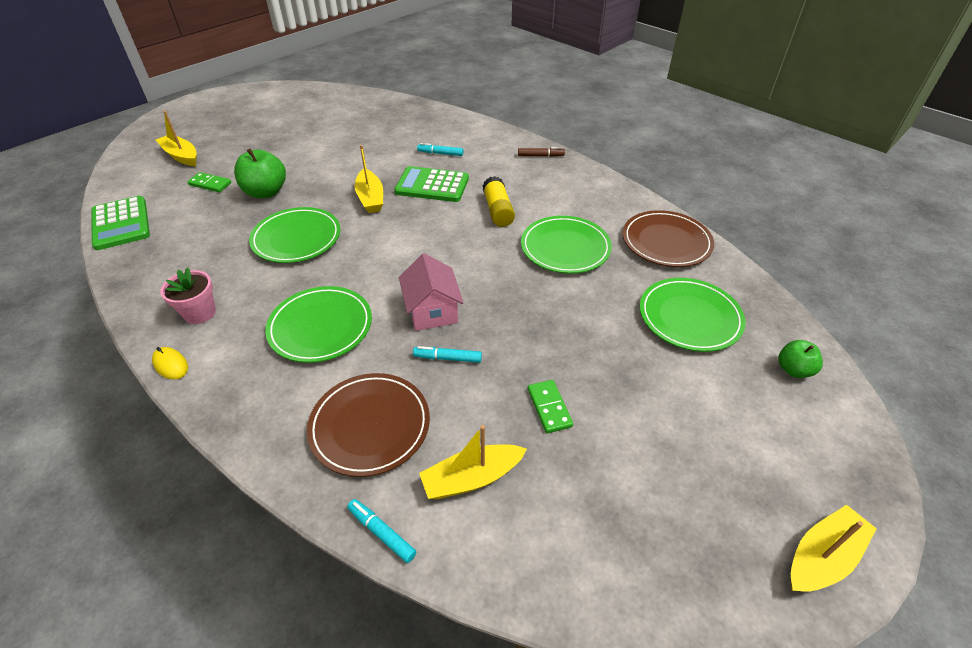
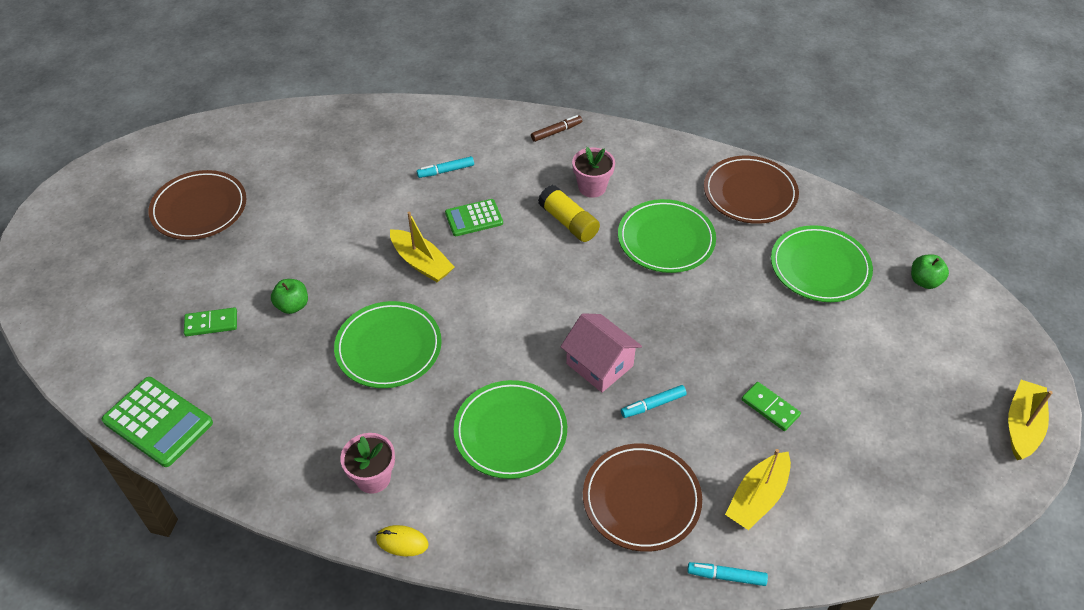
camera: 30 degrees left, 5 degrees up
yellow boat [156,111,197,166] -> none
green apple [234,149,286,198] -> green apple [271,279,308,314], size x0.59
green calculator [394,166,469,202] -> green calculator [445,199,503,236], size x0.64
none -> brown plate [149,170,246,240]
none -> pink flower pot [572,147,615,198]

